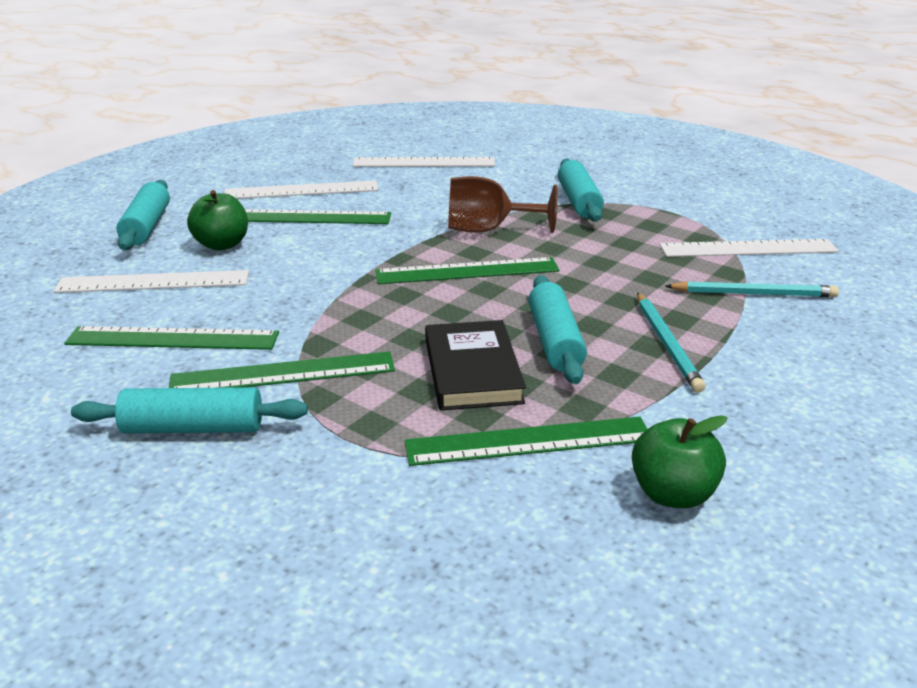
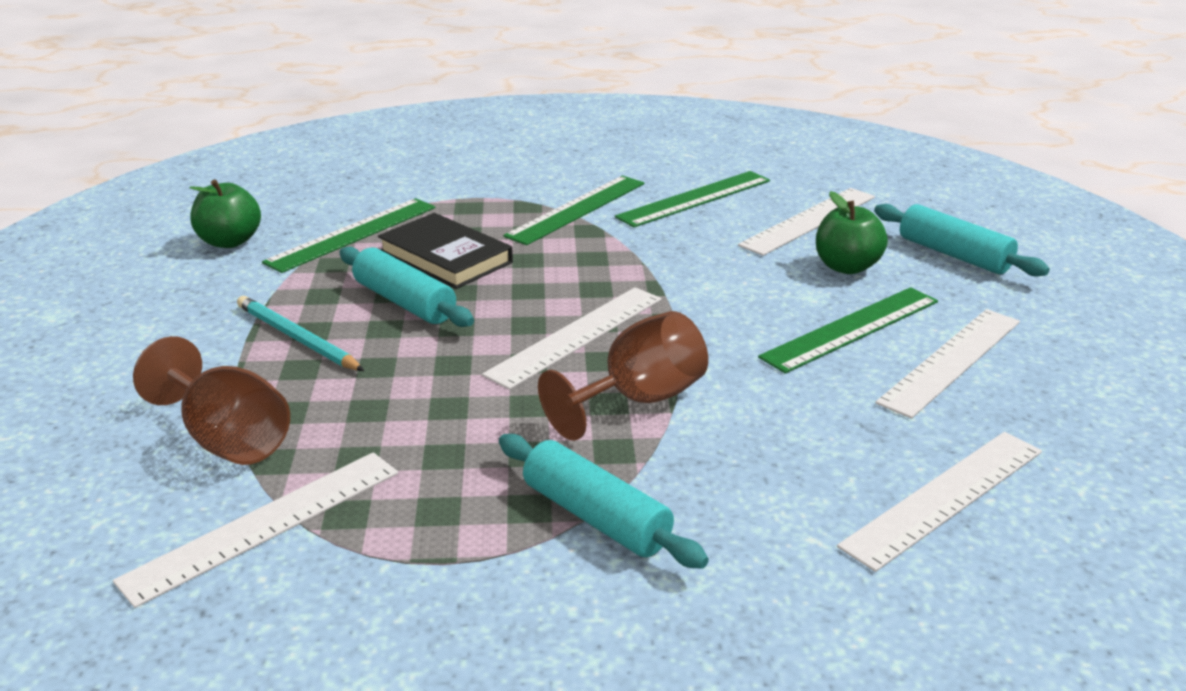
camera: 140 degrees right, 0 degrees up
turquoise rolling pin [71,387,308,434] -> none
green ruler [375,257,559,284] -> white ruler [482,287,662,390]
turquoise pencil [665,281,839,297] -> brown goblet [133,336,290,465]

